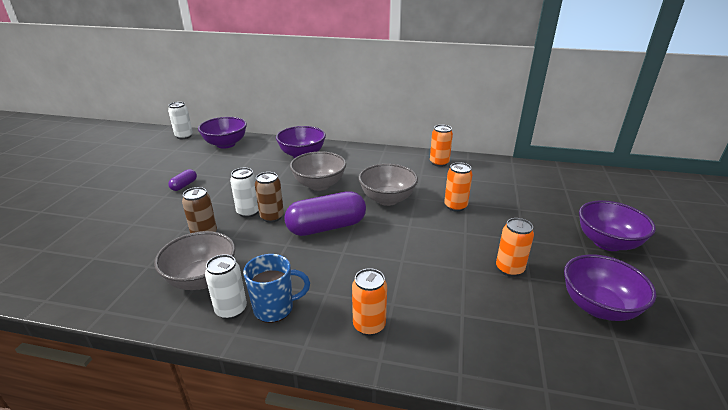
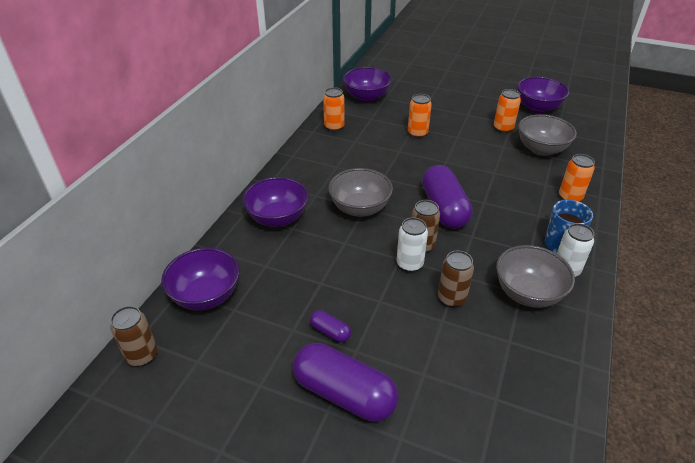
camera: 80 degrees left, 10 degrees up
white can [168,102,193,139] -> brown can [110,306,157,367]
grey bowl [359,164,418,206] -> grey bowl moved to [518,114,577,156]
purple bowl [579,200,656,251] -> purple bowl moved to [343,67,392,102]
none -> purple capsule [293,343,398,422]

